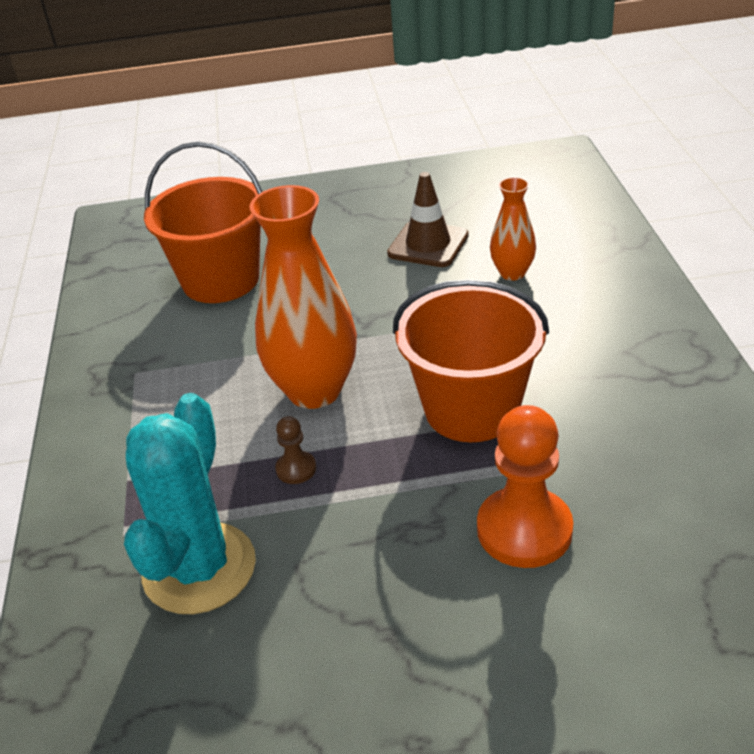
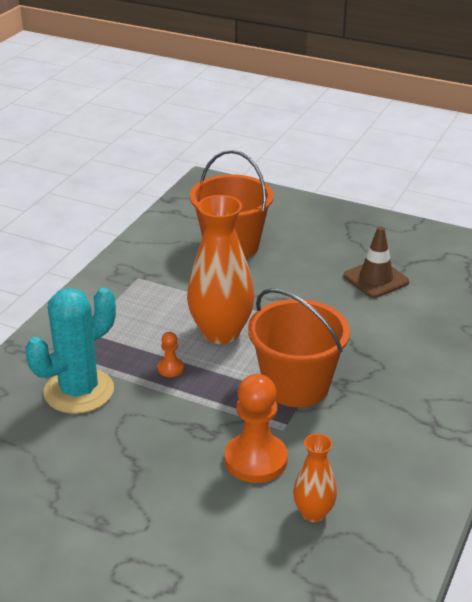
camera: 30 degrees right, 5 degrees down
brown pawn [275,416,316,484] -> orange pawn [157,332,184,377]
orange vase [490,177,536,281] -> orange vase moved to [293,434,337,522]

